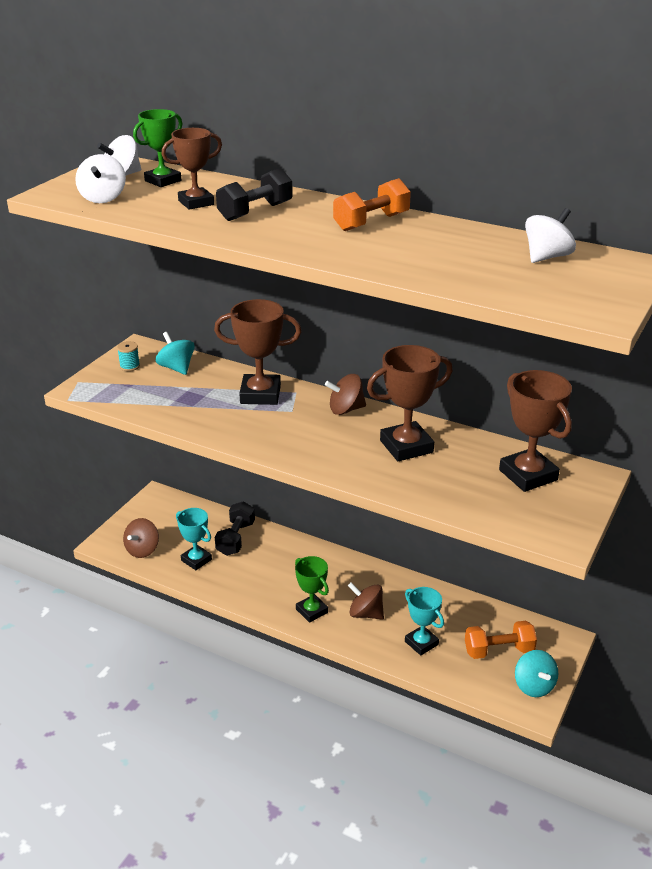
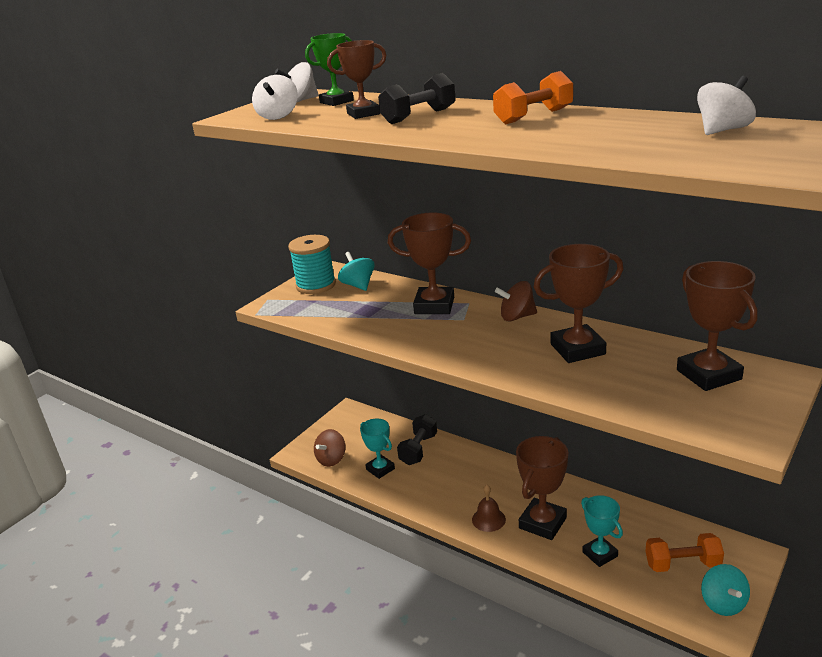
camera: 10 degrees right, 5 degrees down
turquoise spool [117,341,140,371] -> turquoise spool [288,235,336,294], size x2.15
green trophy [295,556,329,623] -> brown bell [472,485,506,532]
brown spinning top [348,582,384,619] -> brown trophy [516,436,568,540]

